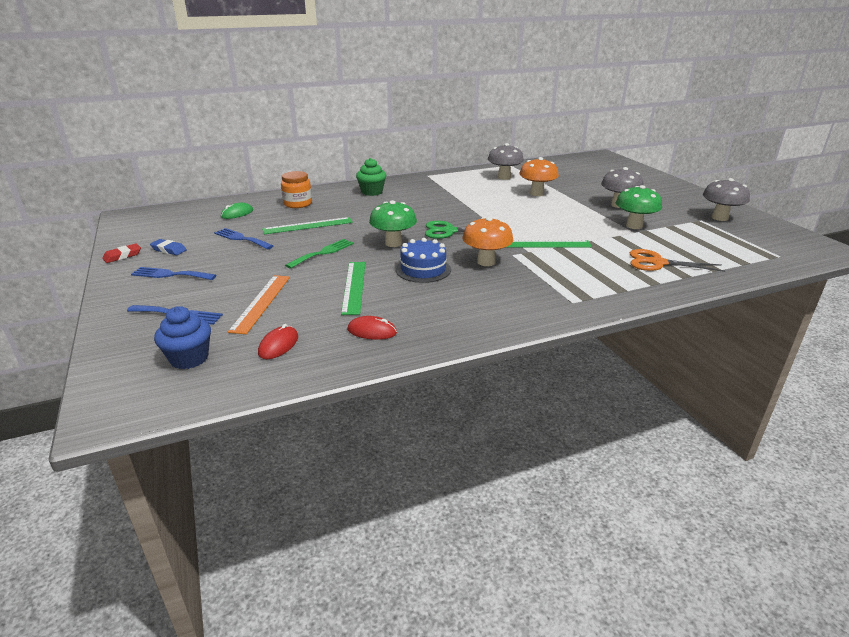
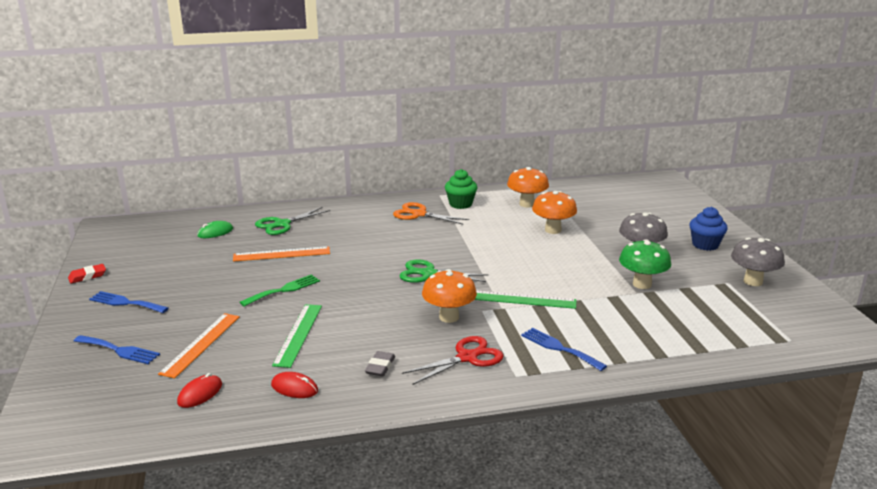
camera: 10 degrees right, 5 degrees down
blue eraser [150,239,187,255] -> none
blue cupcake [154,306,211,369] -> blue cupcake moved to [690,207,728,251]
blue fork [214,228,273,249] -> blue fork moved to [521,328,607,371]
green ruler [262,217,353,234] -> orange ruler [233,247,330,262]
orange jar [281,171,312,208] -> green scissors [255,207,330,235]
green cupcake [356,158,386,196] -> green cupcake moved to [445,169,478,209]
green mushroom [369,200,417,247] -> none
blue cake [396,238,451,283] -> none
grey mushroom [488,143,524,180] -> orange mushroom [507,167,549,208]
orange scissors [629,249,725,272] -> orange scissors moved to [393,202,469,225]
none -> grey eraser [365,351,395,376]
none -> red scissors [402,336,504,385]

